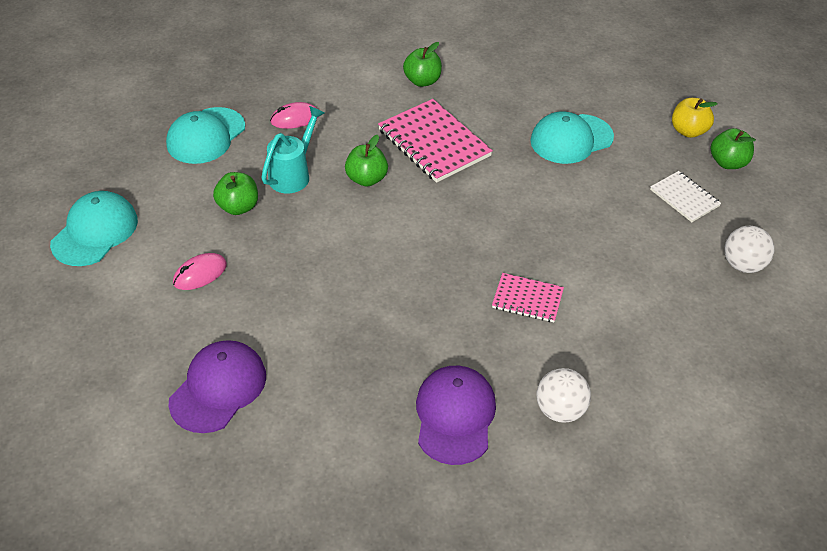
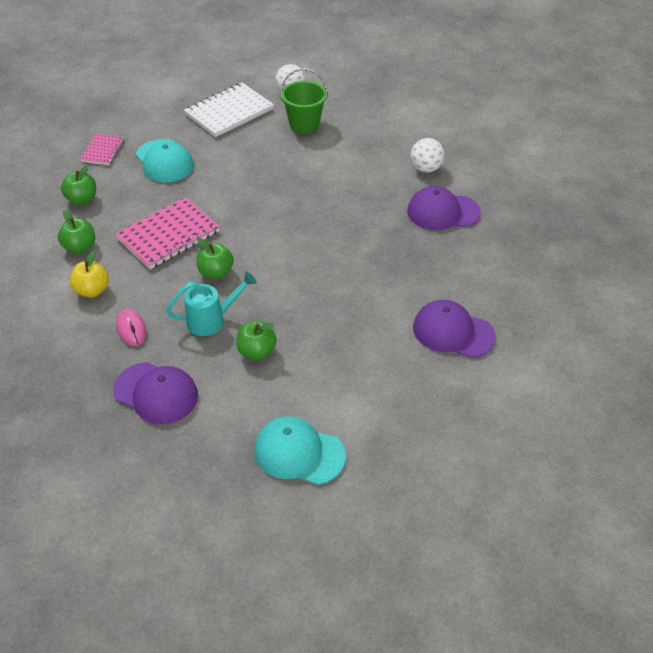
camera: 95 degrees left, 0 degrees up
turquoise cap [166,107,245,164] -> purple cap [113,362,198,424]
pink mouse [173,253,227,290] -> none
turquoise watering can [261,106,325,193] -> turquoise watering can turned 135 degrees clockwise [166,272,257,336]
pink notebook [492,273,564,322] -> pink notebook moved to [80,133,125,165]
white notebook [650,171,721,222] -> white notebook [184,83,274,137], size x1.79
yellow apple [672,98,718,138] -> yellow apple moved to [70,251,109,298]
green apple [711,128,756,169] -> green apple moved to [61,165,96,205]
none -> green bucket [281,68,328,133]

